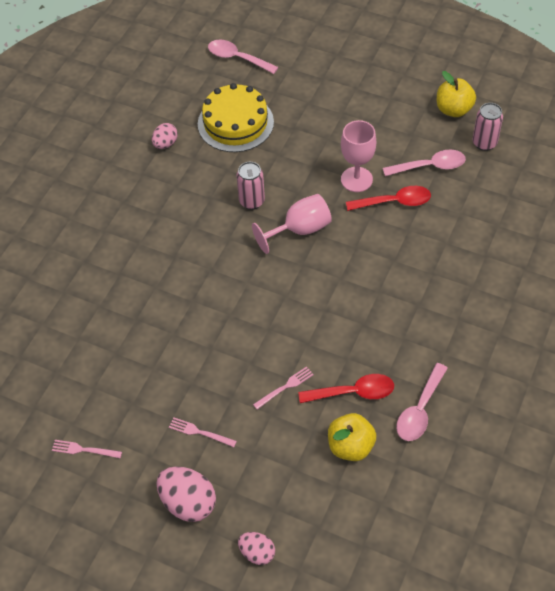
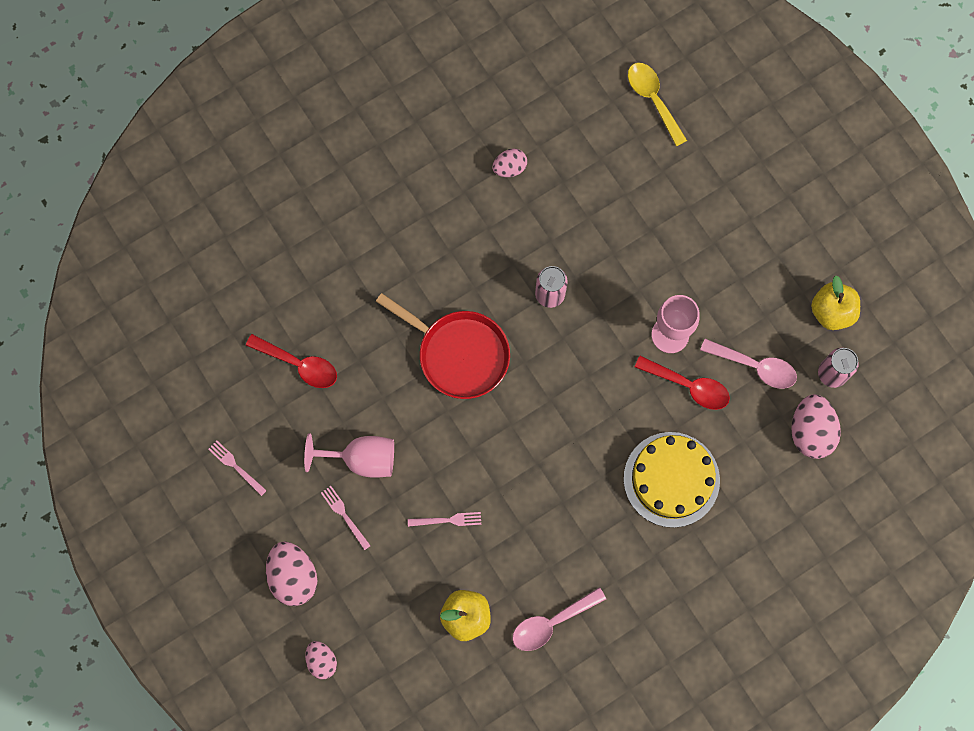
camera: 30 degrees right, 20 degrees up
yellow cake [198,83,274,152] -> yellow cake moved to [624,432,720,528]
pink spoon [208,40,279,74] -> yellow spoon [628,63,687,146]
pink goblet [252,194,332,254] -> pink goblet moved to [304,433,394,478]
red spoon [298,374,394,403] -> red spoon moved to [246,334,337,388]
none -> red pan [376,293,510,399]
none -> pink egg [791,394,841,459]

